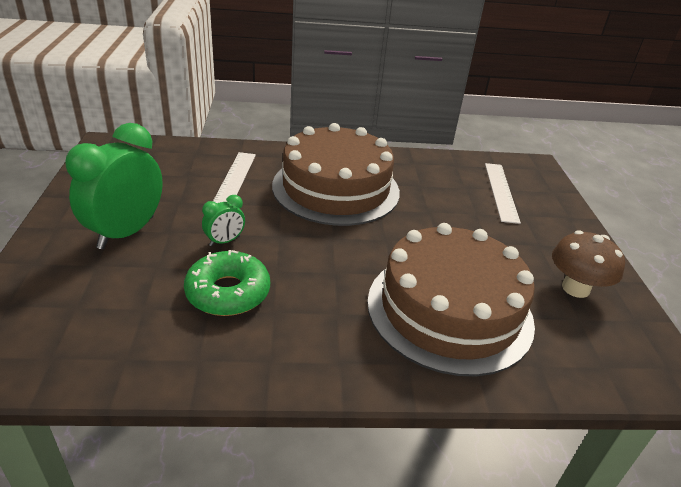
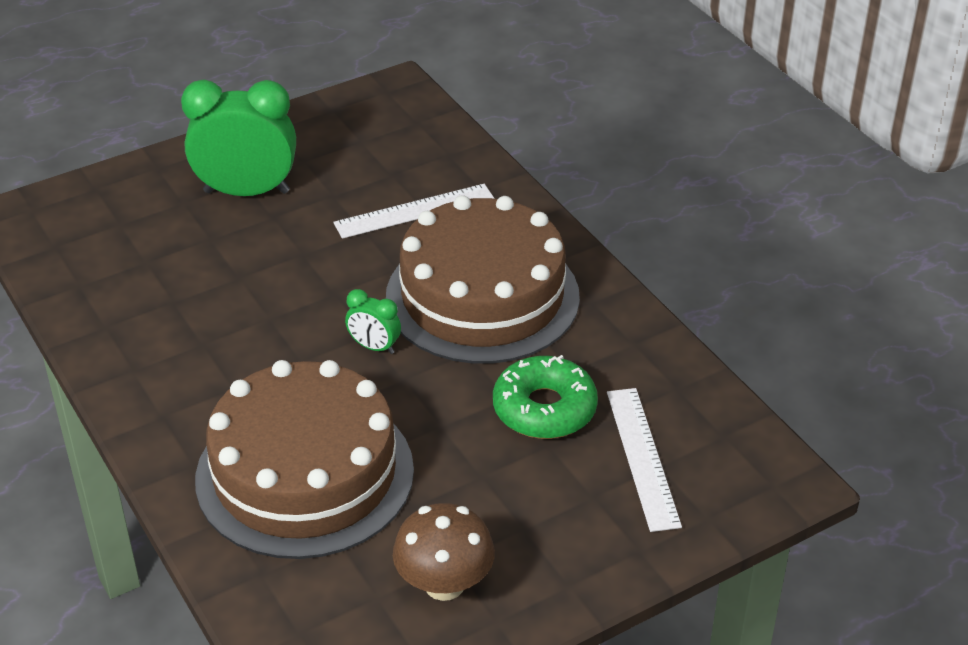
camera: 65 degrees right, 5 degrees up
green donut [184,250,270,316] -> green donut moved to [493,355,598,439]
green clock [202,195,245,246] -> green clock moved to [345,289,401,354]
white ruler [485,163,521,224] -> white ruler turned 75 degrees counterclockwise [607,388,682,532]

